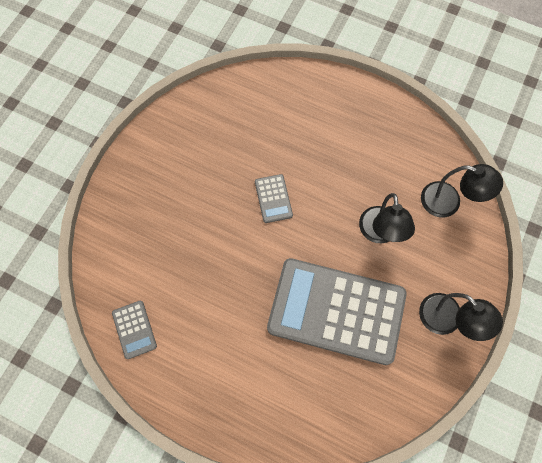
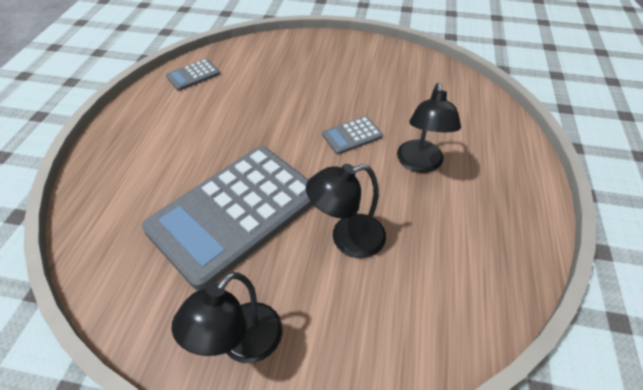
camera: 75 degrees right, 20 degrees down
grey calculator [267,258,407,365] -> grey calculator turned 135 degrees counterclockwise [142,146,314,290]
black lamp [421,164,503,218] -> black lamp moved to [397,83,461,173]

